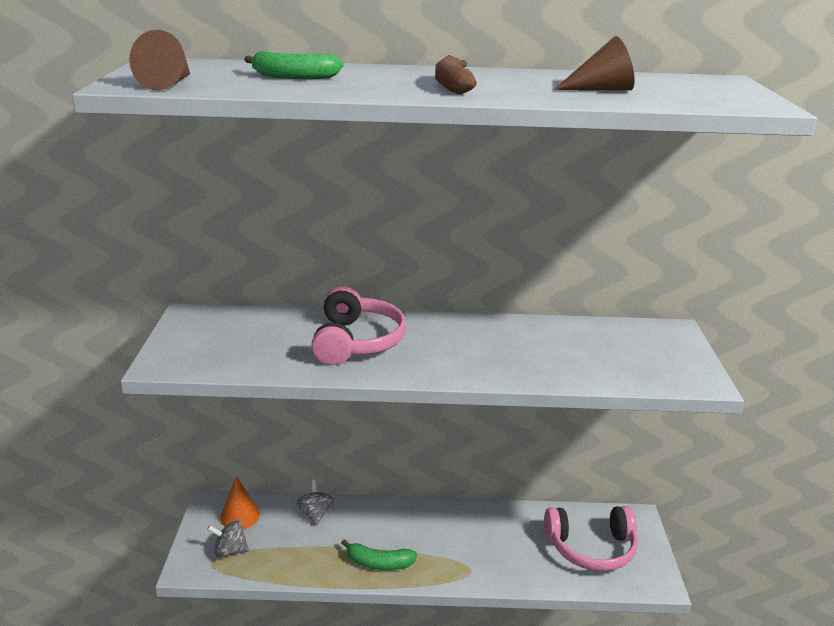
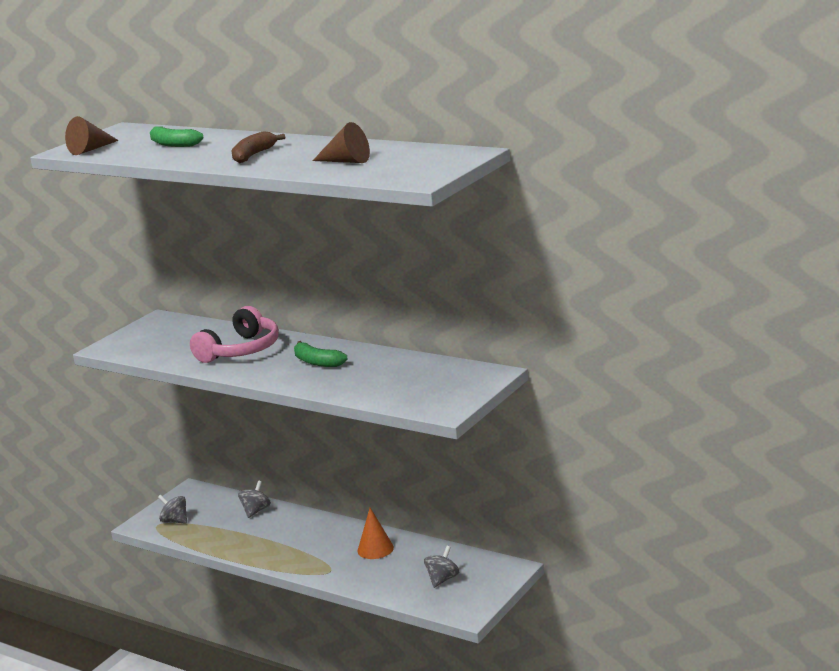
camera: 35 degrees right, 5 degrees down
orange cone [220,476,260,529] -> orange cone moved to [358,508,394,559]
green banana [341,539,417,570] -> green banana moved to [294,341,348,367]
pink headphones [544,506,638,571] -> grey spinning top [424,546,459,588]

